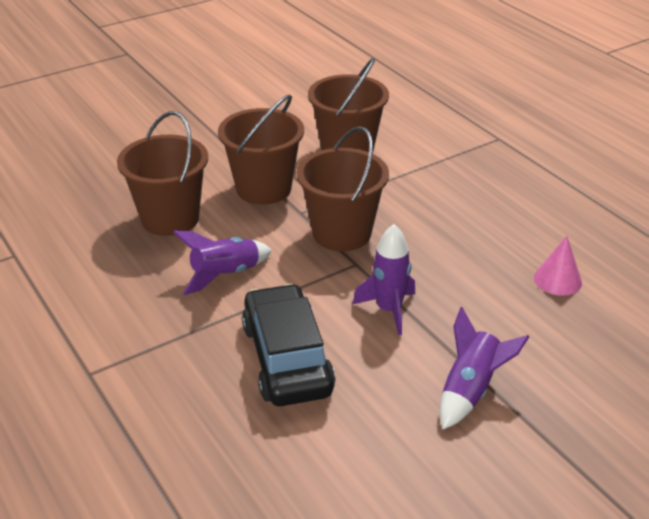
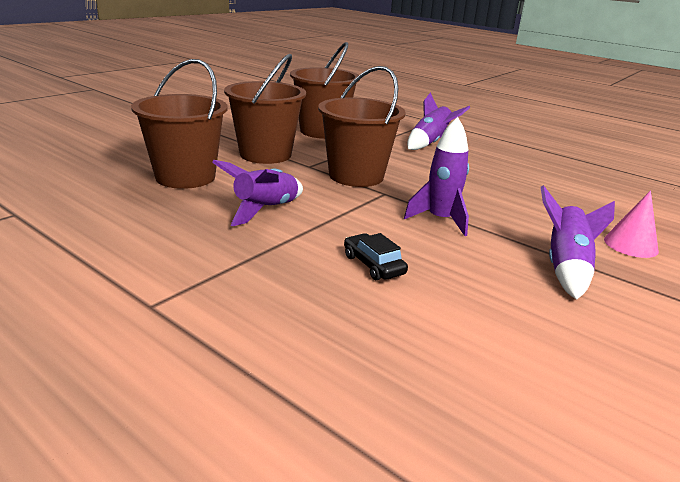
camera: 20 degrees left, 10 degrees down
black car [242,284,335,406] -> black car [344,233,408,280], size x0.45
pink cone [534,236,582,296] -> pink cone moved to [604,190,659,258]
none -> purple rocket [407,92,470,150]

